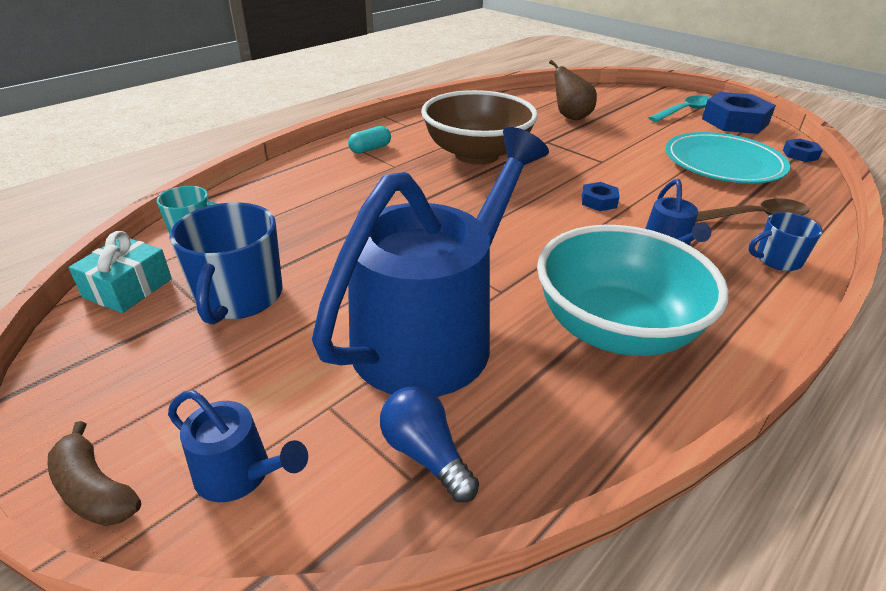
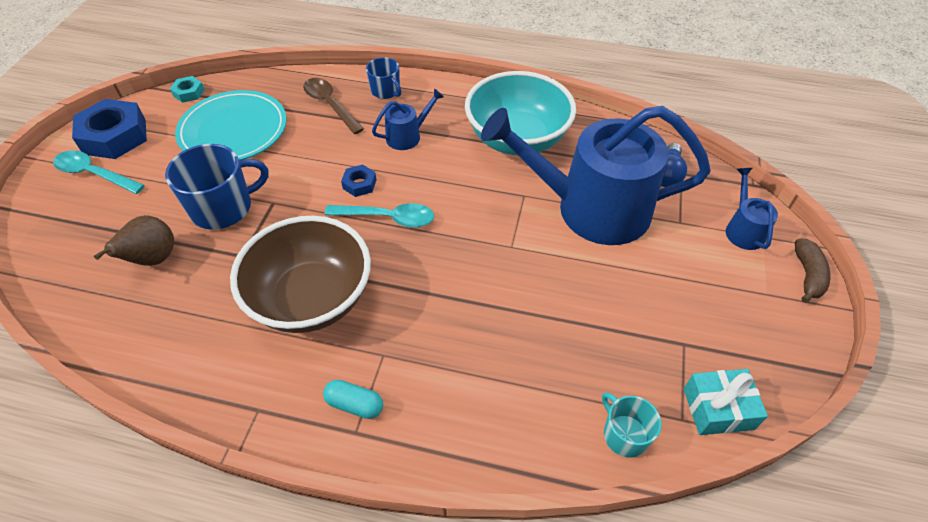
camera: 120 degrees left, 15 degrees up
blue mug [169,202,283,324] -> blue mug moved to [165,144,269,230]
blue nut [783,138,823,162] -> turquoise nut [170,76,205,103]
none -> turquoise spoon [324,203,434,228]

